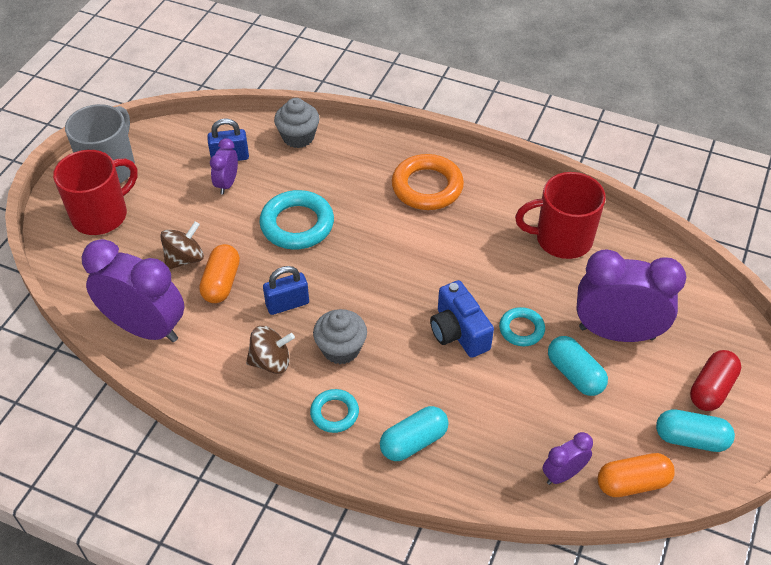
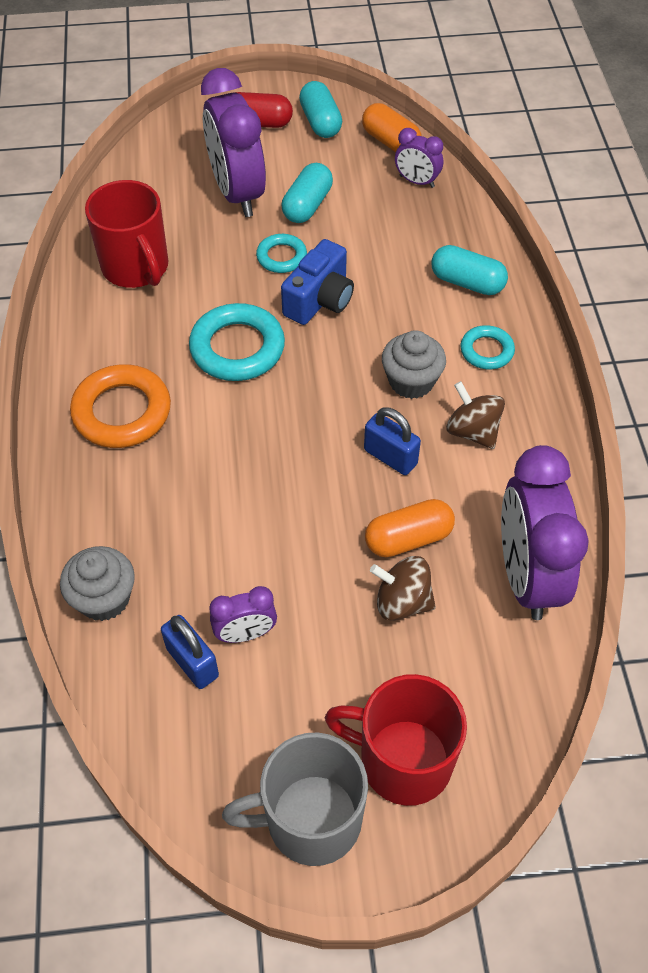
camera: 120 degrees left, 5 degrees up
turquoise ring [259,190,334,250] -> turquoise ring moved to [189,303,285,381]

